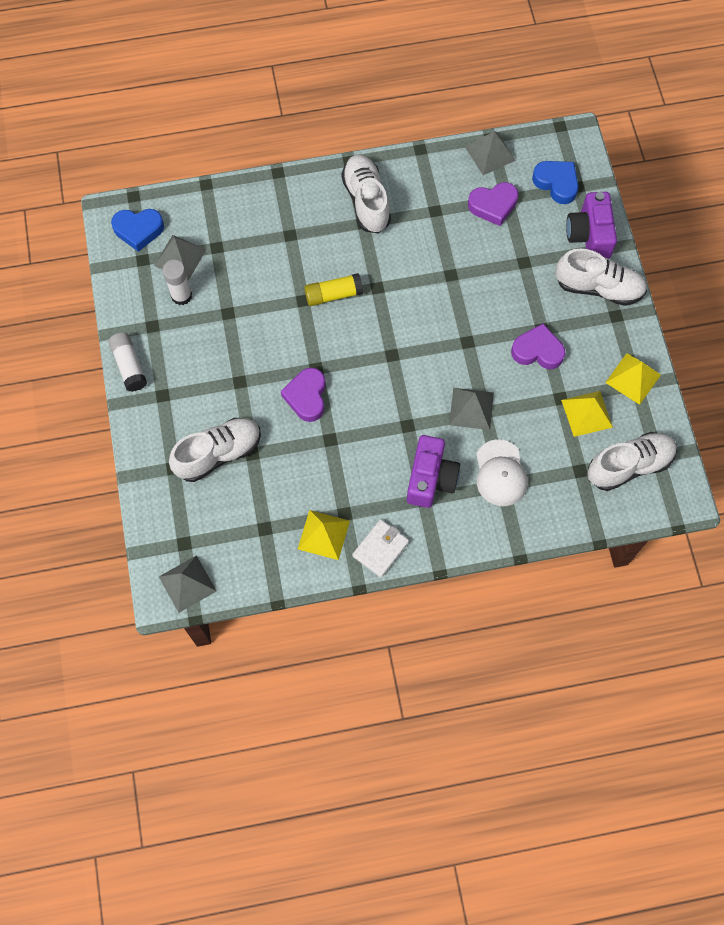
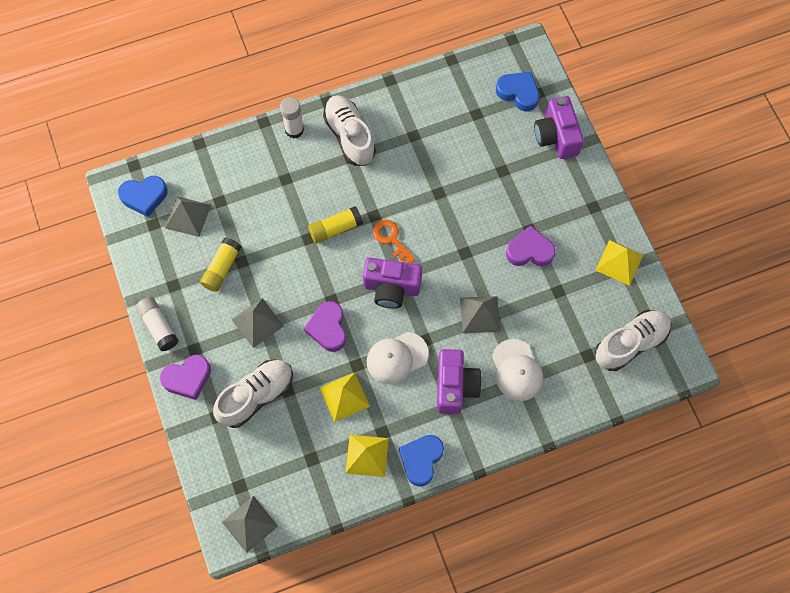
camera: 10 degrees left, 0 degrees up
white glue stick [162,260,192,305] -> white glue stick moved to [280,97,304,138]
white wallet [352,519,409,577] -> blue heart [399,435,444,487]
grey pyramid [465,131,516,175] -> grey pyramid moved to [232,298,284,348]
purple heart [468,182,518,226] -> purple heart moved to [160,355,211,400]
white shoe [556,249,647,306] -> none
yellow pyramid [561,391,613,437] -> yellow pyramid moved to [320,372,370,422]
none -> yellow glue stick [200,237,241,292]
none -> purple camera [363,258,422,309]
none -> white cap [367,332,429,384]
none -> orange key [373,220,415,263]

